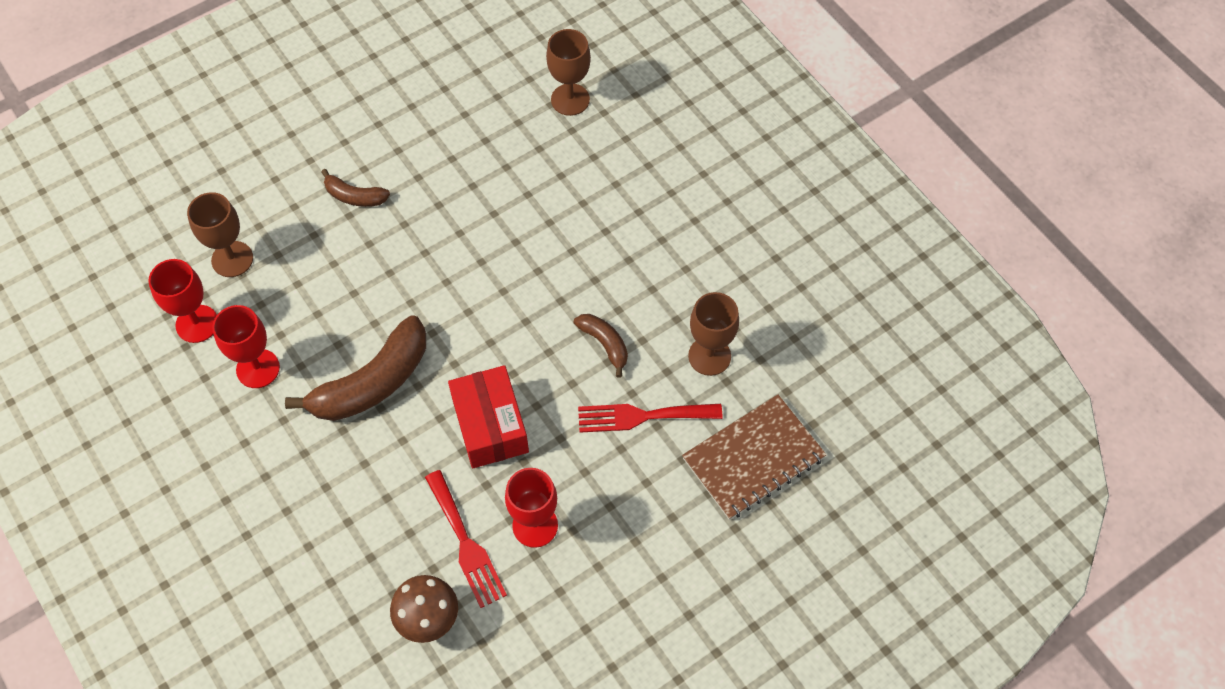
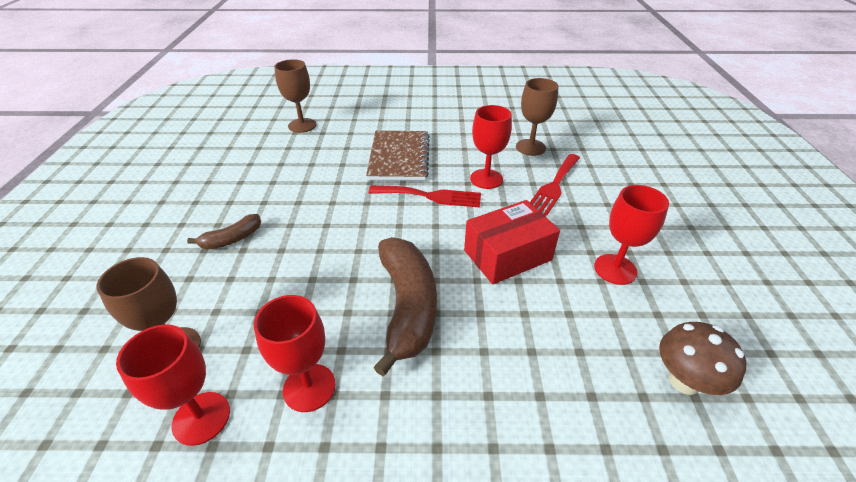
camera: 55 degrees left, 20 degrees down
red fork [425,470,507,608] -> red fork moved to [369,185,481,207]
red box [448,365,529,468] -> red box turned 45 degrees counterclockwise [464,200,560,284]
brown banana [574,314,628,378] -> red goblet [470,105,512,189]
brown notebook [682,394,826,520] -> brown notebook moved to [366,131,430,181]

